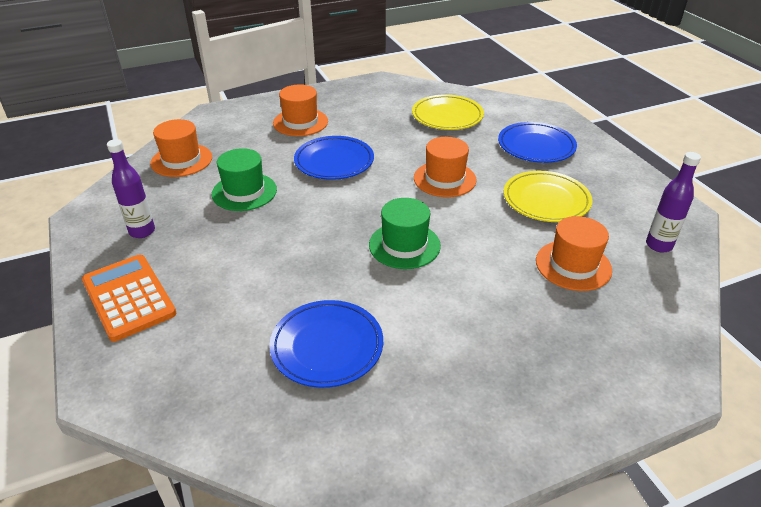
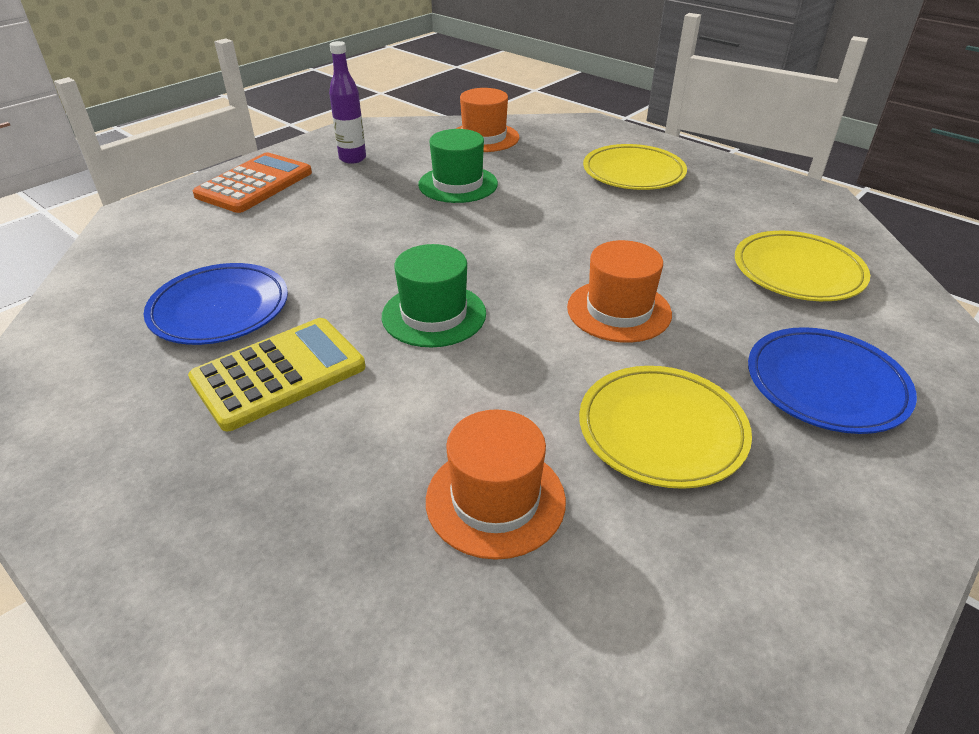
camera: 65 degrees right, 0 degrees up
orange hat [273,84,328,136] -> yellow plate [583,144,687,190]
blue plate [294,136,374,180] -> none
purple bottle [646,152,701,252] -> none
none -> yellow calculator [188,318,365,431]

